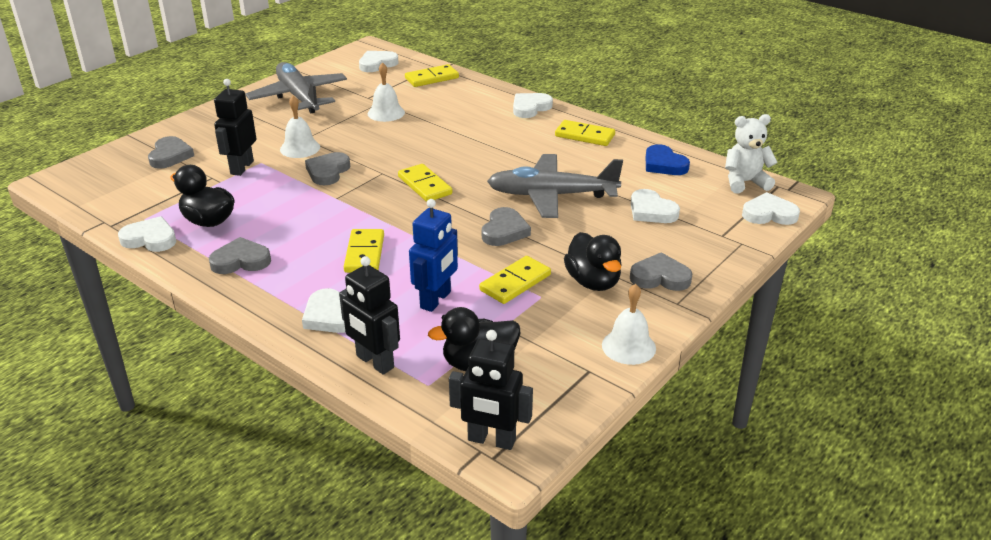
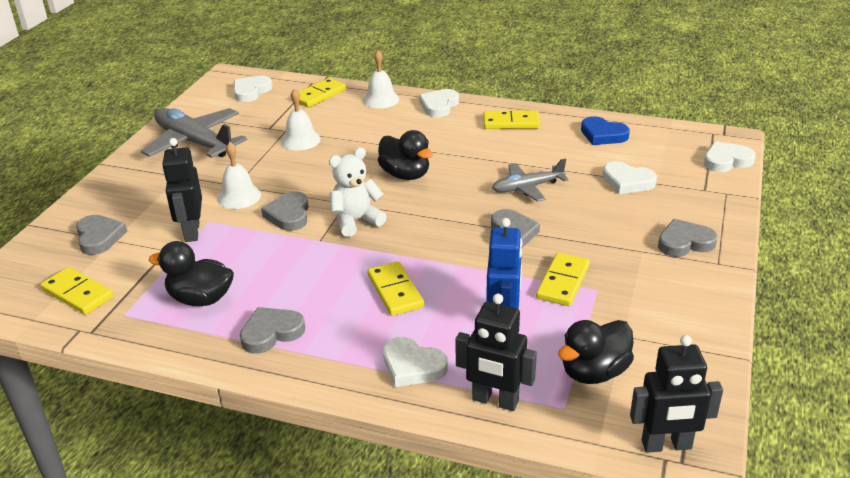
camera: 20 degrees left, 0 degrees up
white heart [118,216,176,252] -> none
yellow domino [398,164,452,202] -> yellow domino moved to [41,267,113,315]
grey plane [487,154,623,218] -> grey plane [492,159,569,202], size x0.59
black duck [564,232,622,291] -> black duck moved to [378,130,433,180]
white bell [602,284,656,365] -> white bell moved to [363,50,399,108]
white teddy bear [725,114,778,193] -> white teddy bear moved to [329,148,387,237]

